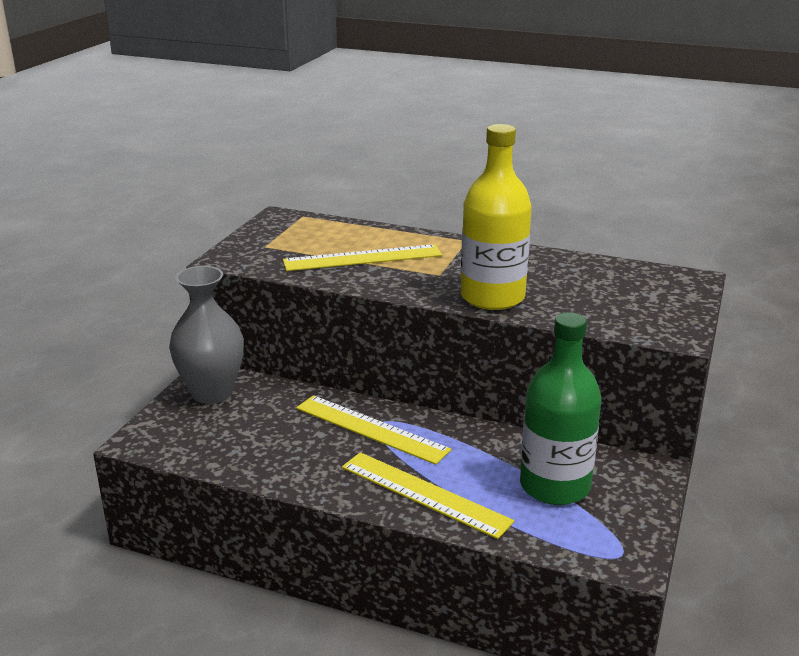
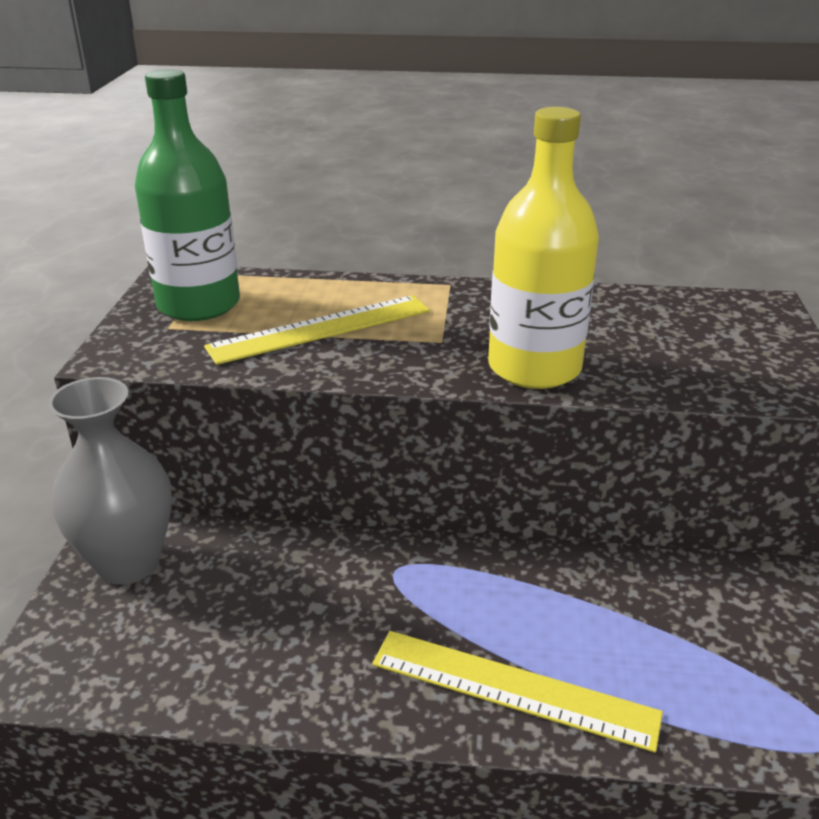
camera: 15 degrees left, 5 degrees up
yellow ruler [296,395,451,465] -> none
green bottle [520,312,601,505] -> green bottle moved to [135,69,240,321]

